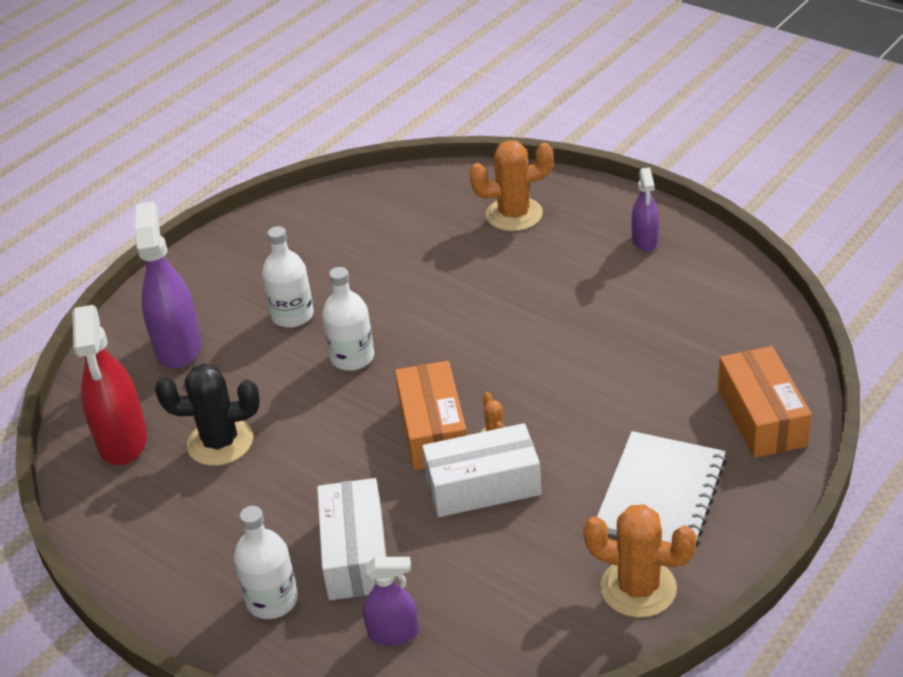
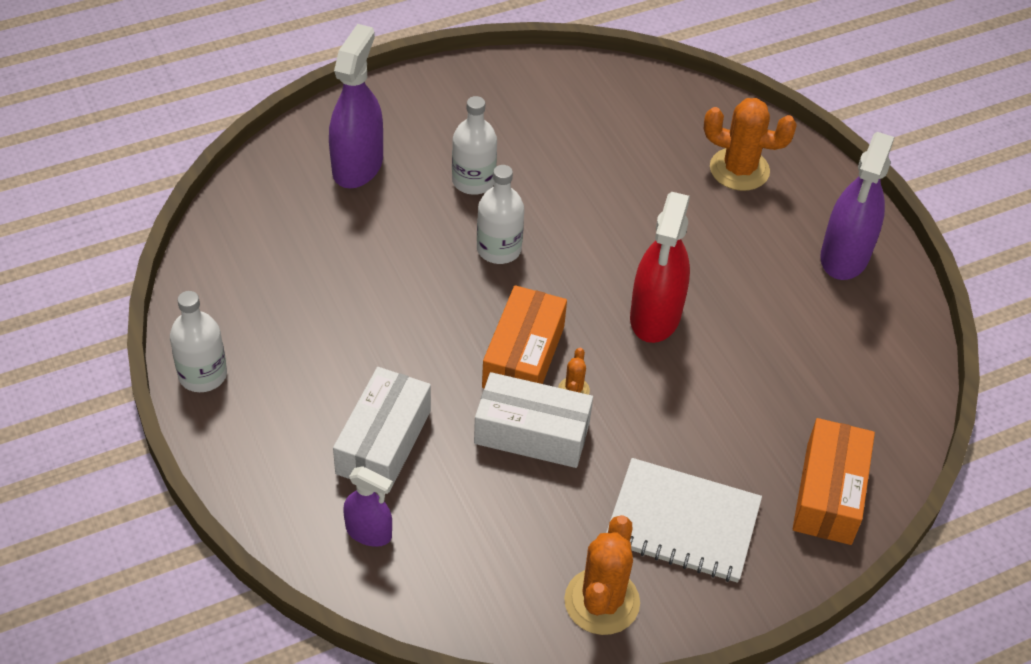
camera: 20 degrees right, 10 degrees up
red spray bottle [72,305,147,465] -> red spray bottle moved to [630,192,690,343]
black cactus [155,363,260,466] -> none
white bottle [234,506,298,619] -> white bottle moved to [170,291,227,392]
orange cactus [583,504,697,618] -> orange cactus turned 60 degrees clockwise [564,515,640,635]
white notebook [597,431,727,546] -> white notebook turned 60 degrees clockwise [606,458,762,583]
purple spray bottle [631,168,659,252] -> purple spray bottle [820,132,894,280], size x1.76

